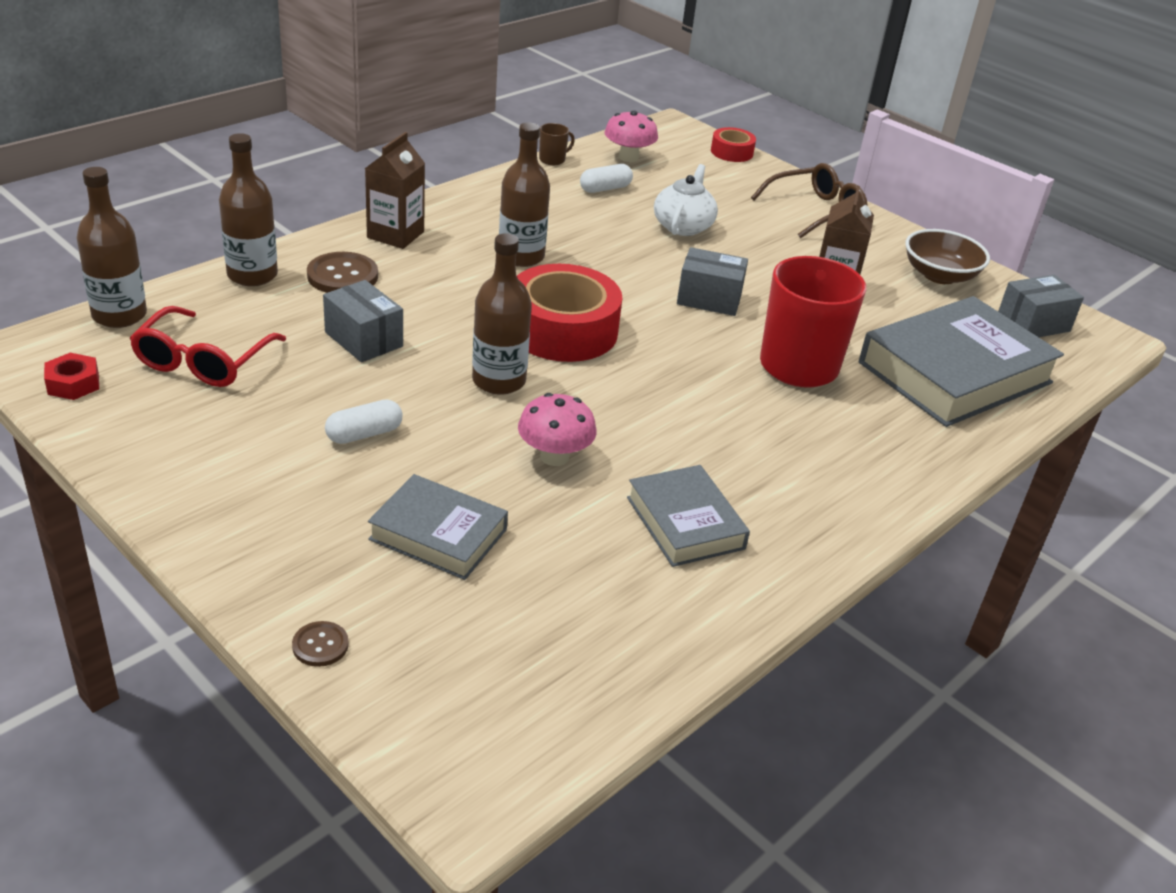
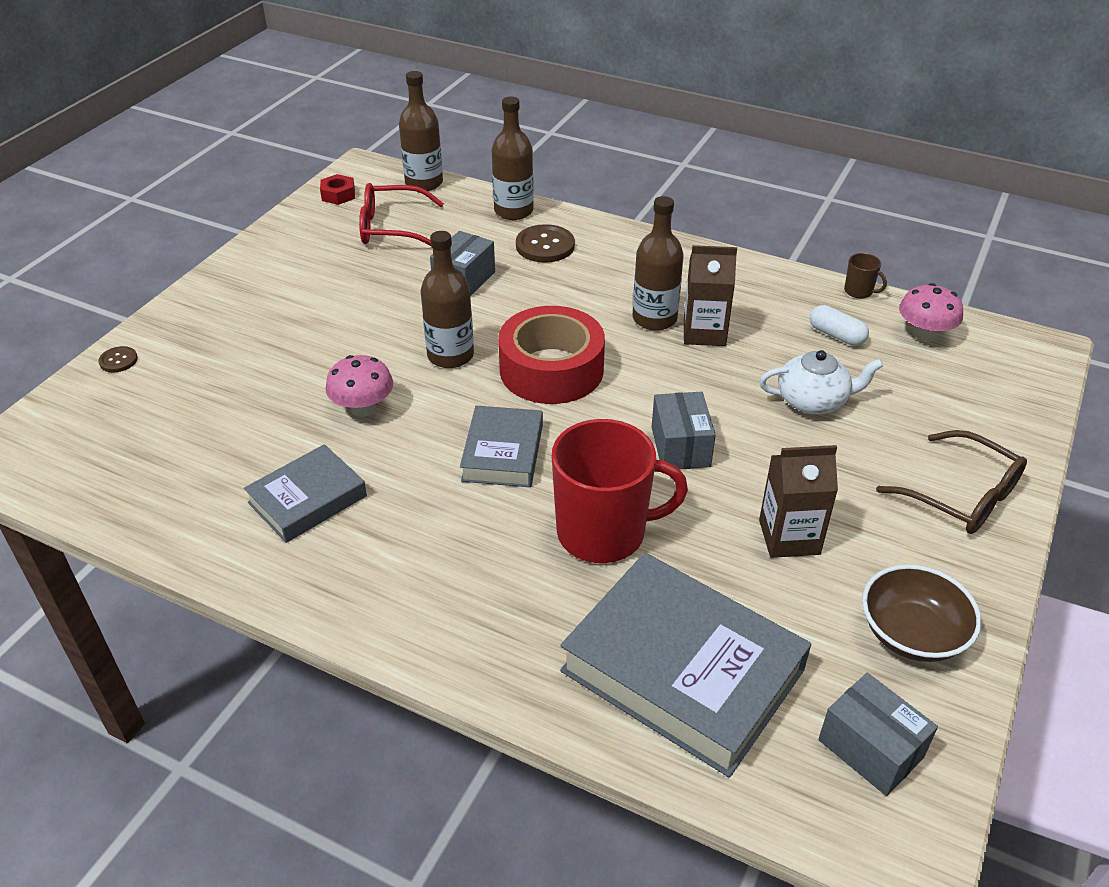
camera: 75 degrees right, 5 degrees up
white capsule [325,399,403,444] -> none
brown carton [365,132,425,249] -> brown carton moved to [684,245,737,346]
grey book [368,474,508,580] -> grey book moved to [460,406,543,487]
red tape [711,127,756,162] -> none

